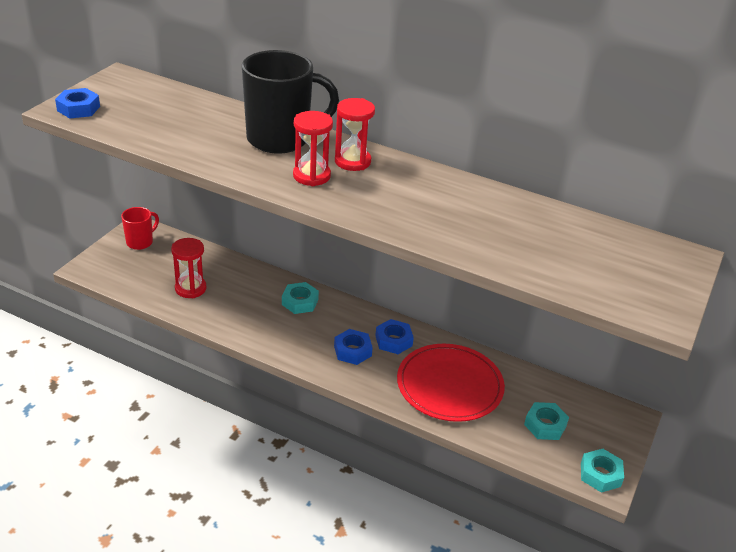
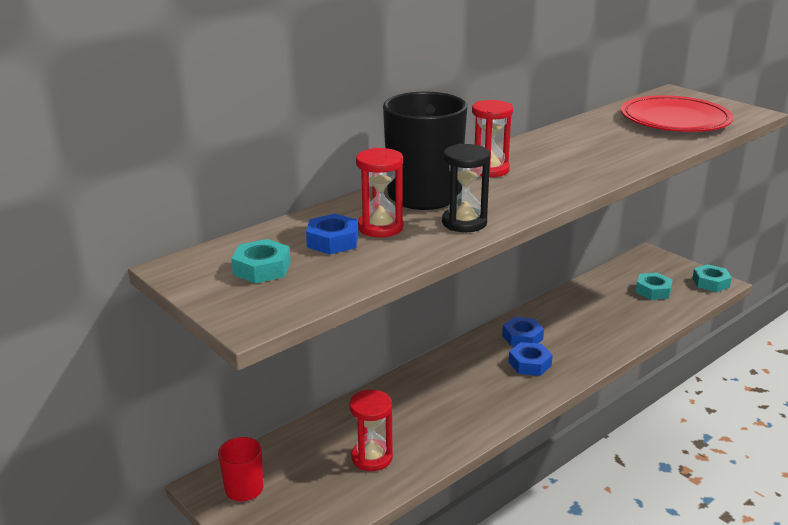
camera: 65 degrees left, 10 degrees down
blue nut [55,88,100,118] -> blue nut moved to [306,214,358,254]
turquoise nut [282,282,319,314] -> turquoise nut moved to [231,239,291,284]
red hourglass [293,111,333,186] -> red hourglass moved to [356,148,403,237]
red plate [397,344,505,422] -> red plate moved to [621,95,734,132]
none -> black hourglass [442,144,490,232]

